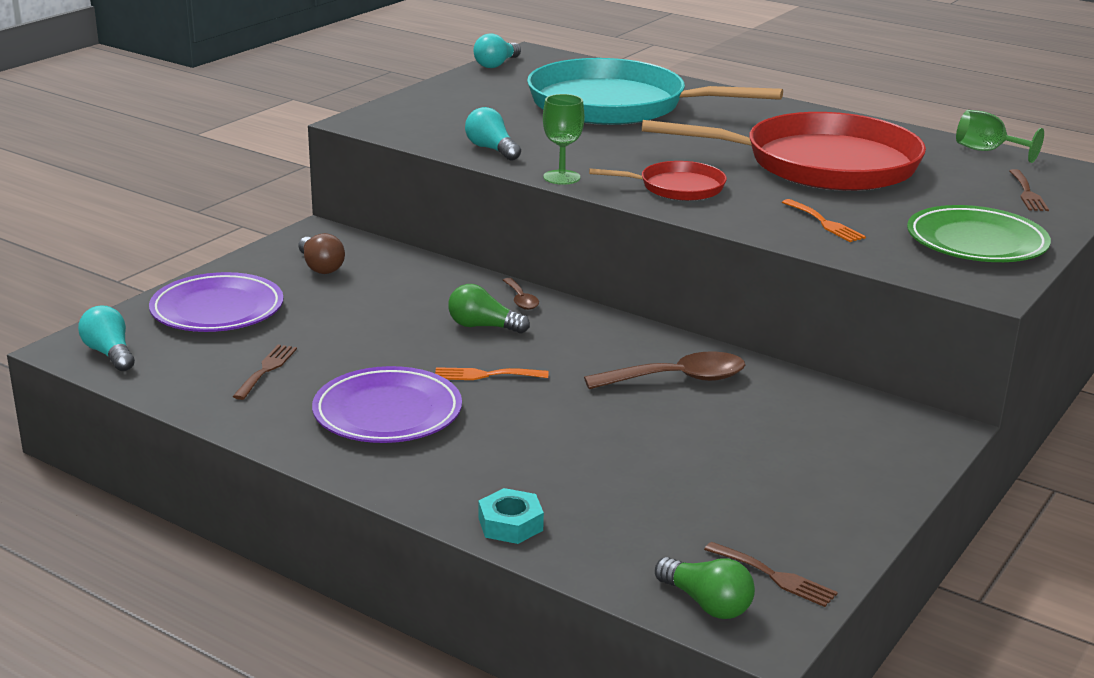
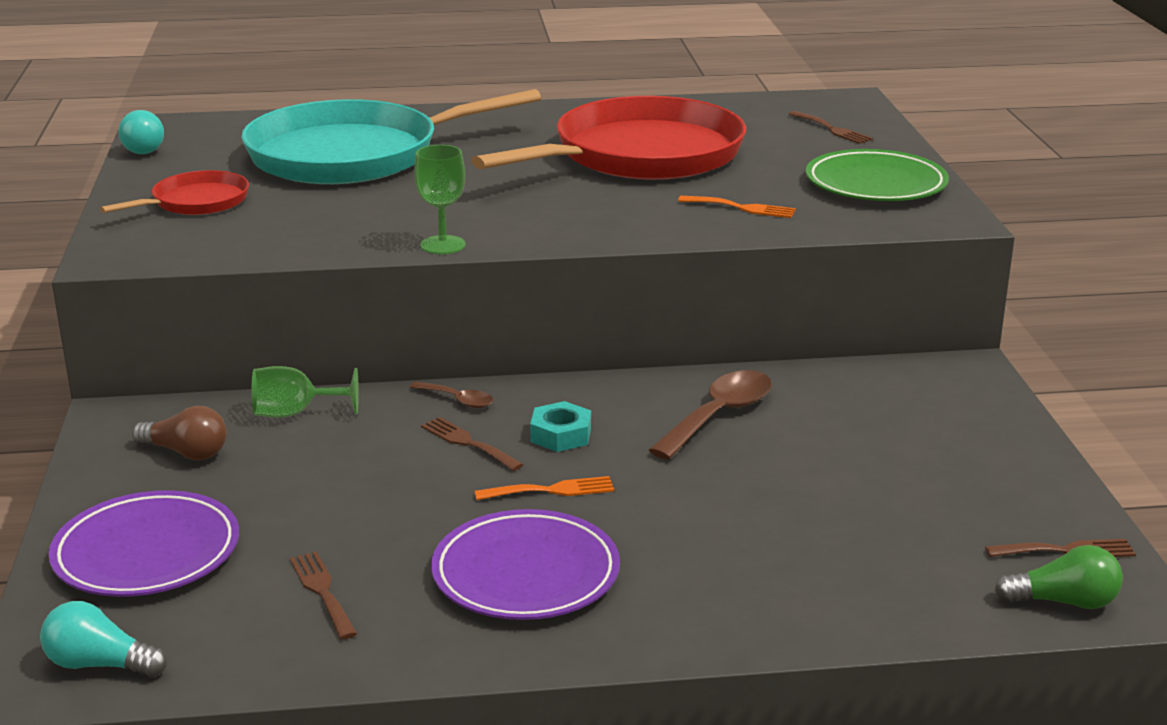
camera: 40 degrees left, 0 degrees up
orange fork [435,367,548,380] -> orange fork turned 150 degrees counterclockwise [475,476,614,500]
green light bulb [448,284,530,334] -> brown fork [421,417,523,471]
turquoise light bulb [465,107,521,161] -> none
turquoise nut [478,488,544,544] -> turquoise nut moved to [530,401,591,452]
red pan [589,161,727,201] -> red pan moved to [100,170,249,215]
green goblet [956,110,1044,163] -> green goblet moved to [251,366,359,418]

